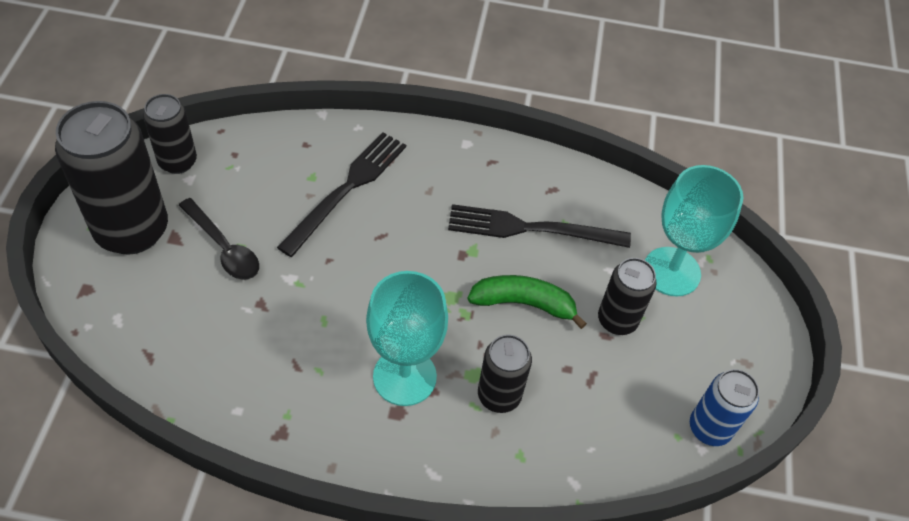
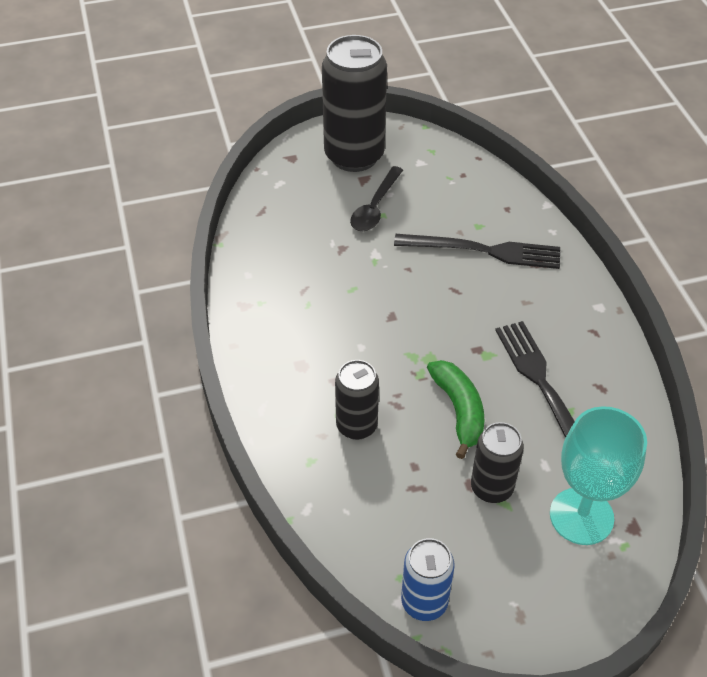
camera: 70 degrees right, 5 degrees down
black can [143,94,197,174] -> none
turquoise goblet [366,271,448,406] -> none

